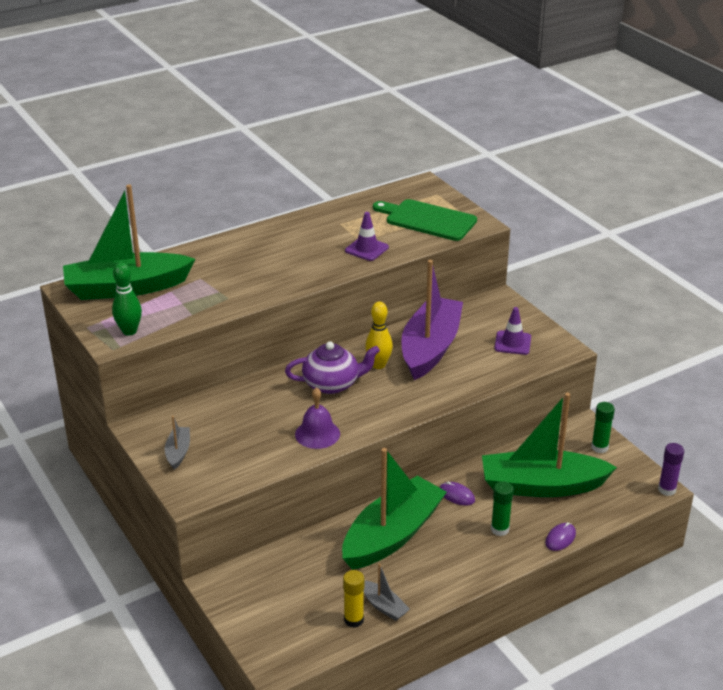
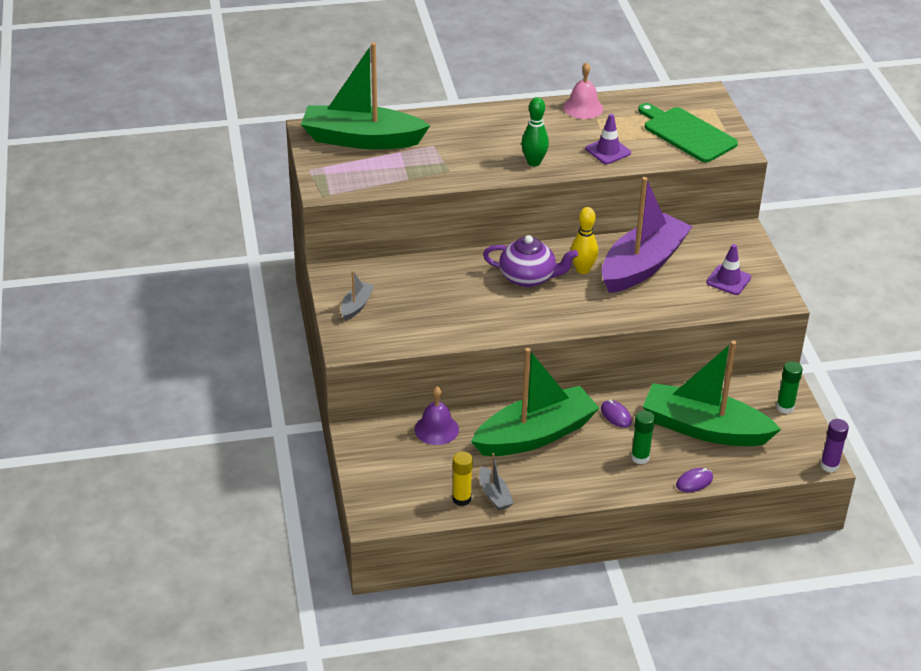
camera: 20 degrees right, 5 degrees up
green bowling pin [112,262,142,336] -> green bowling pin moved to [521,97,549,166]
purple bell [295,387,340,449] -> purple bell moved to [414,387,459,445]
none -> pink bell [563,62,603,119]

